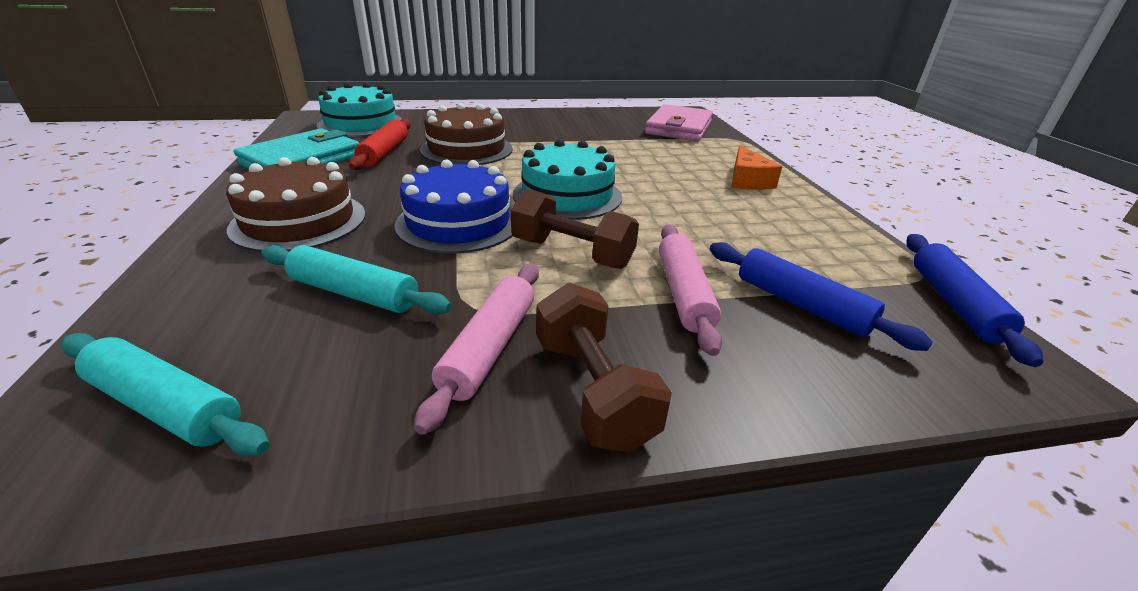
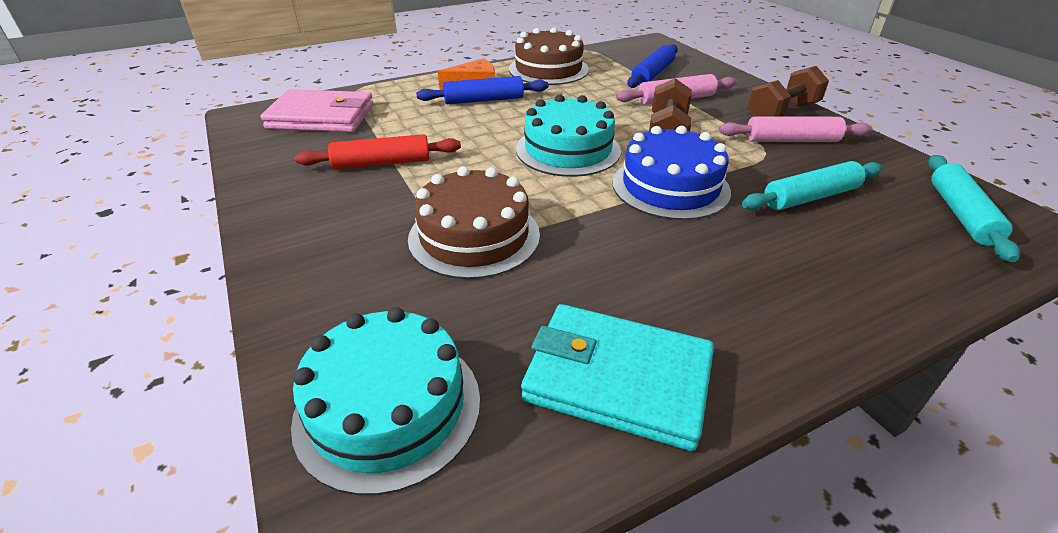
camera: 105 degrees left, 5 degrees up
brown cake [226,157,365,252] -> brown cake moved to [509,27,589,85]
turquoise rolling pin [261,245,452,315] -> turquoise rolling pin turned 60 degrees clockwise [742,161,883,210]
red rolling pin [349,119,411,170] -> red rolling pin moved to [295,134,461,169]
blue rolling pin [906,234,1043,367] -> blue rolling pin moved to [416,76,548,104]

